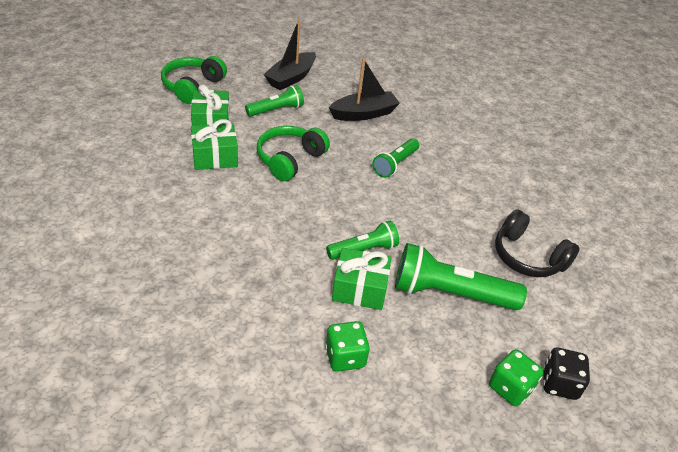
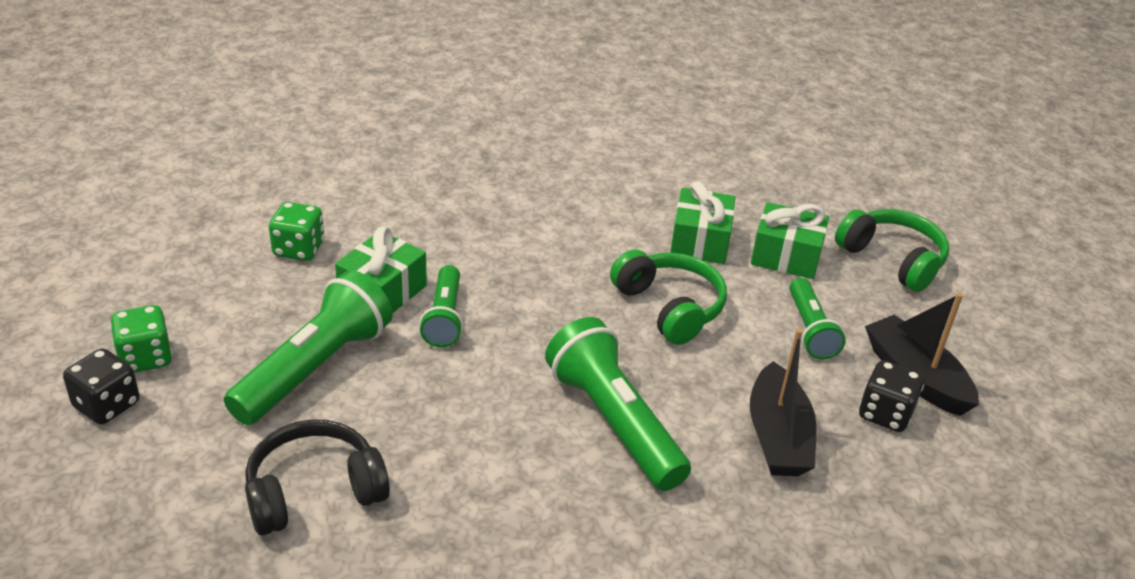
camera: 115 degrees right, 5 degrees down
green flashlight [372,138,419,178] -> green flashlight [545,317,691,491], size x1.67
none -> black dice [859,360,924,432]

